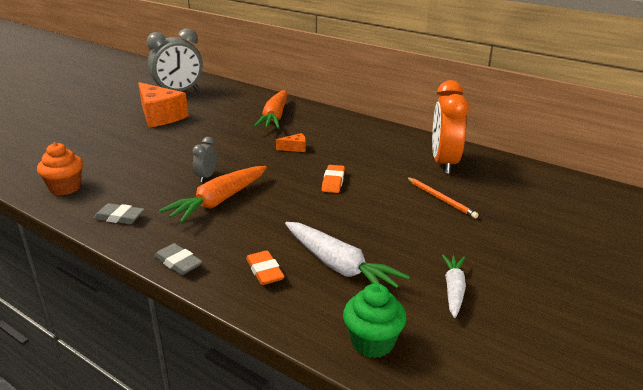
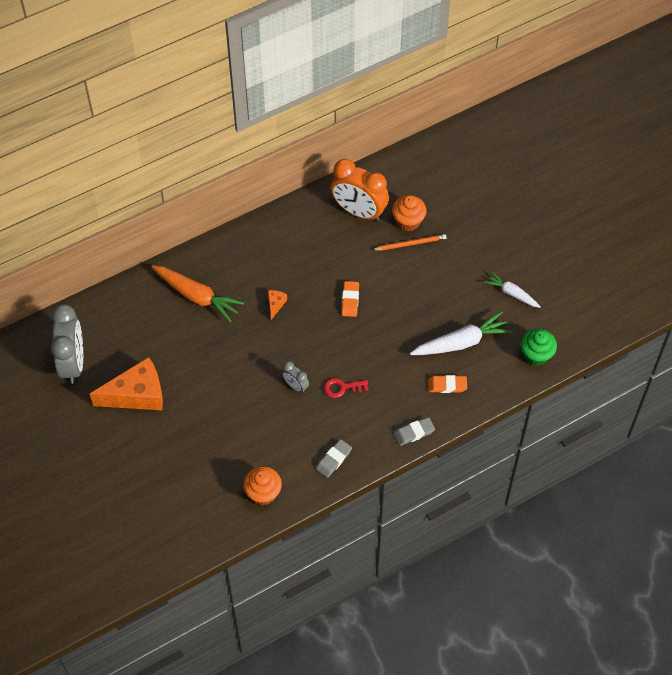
camera: 65 degrees left, 30 degrees up
orange carrot [159,166,267,223] -> red key [324,378,369,398]
orange eraser [322,165,345,193] -> orange eraser turned 60 degrees clockwise [342,281,359,317]
none -> orange cupcake [392,195,426,231]

